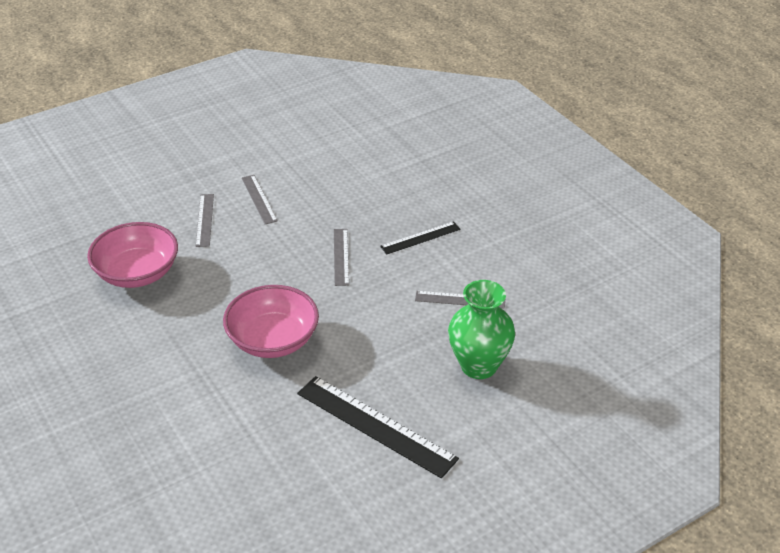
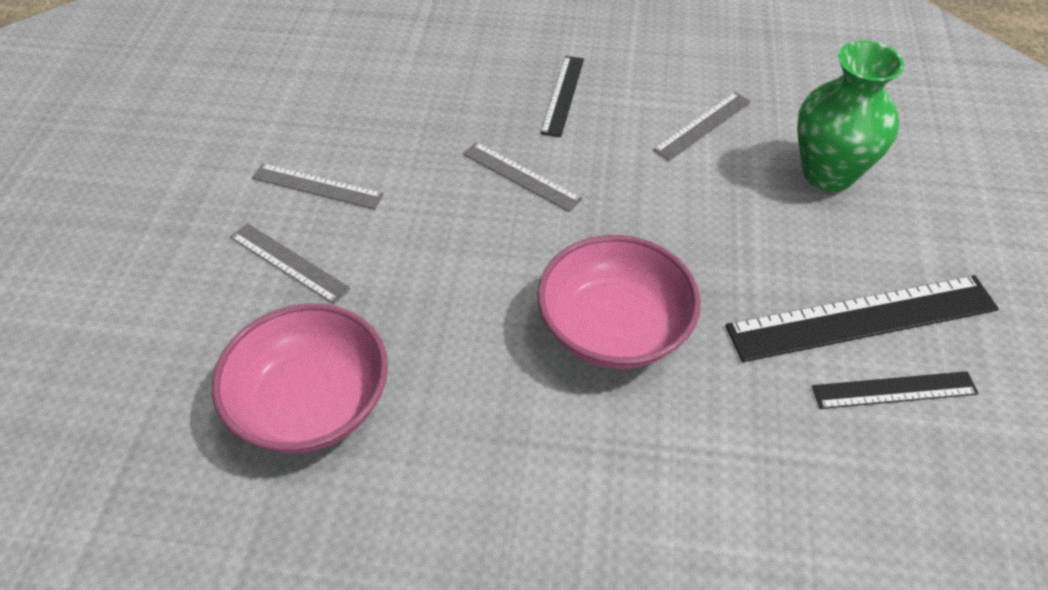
camera: 50 degrees left, 10 degrees up
none -> black ruler [812,371,979,409]

